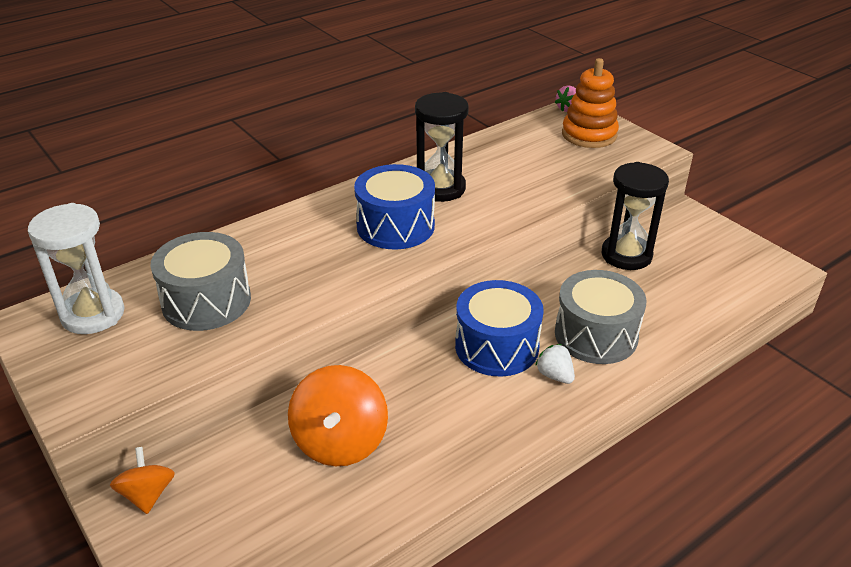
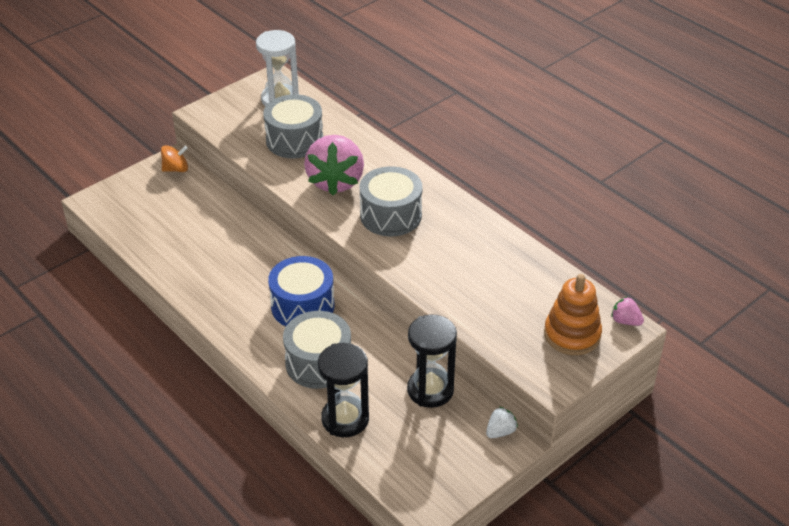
camera: 85 degrees right, 5 degrees up
orange spinning top [288,365,388,466] -> none
blue drum [354,164,435,250] -> grey drum [360,166,422,236]
black hourglass [415,92,469,202] -> black hourglass moved to [318,343,369,437]
white strawberry [535,344,575,384] -> white strawberry moved to [486,407,518,438]
none -> pink strawberry [304,135,364,195]

